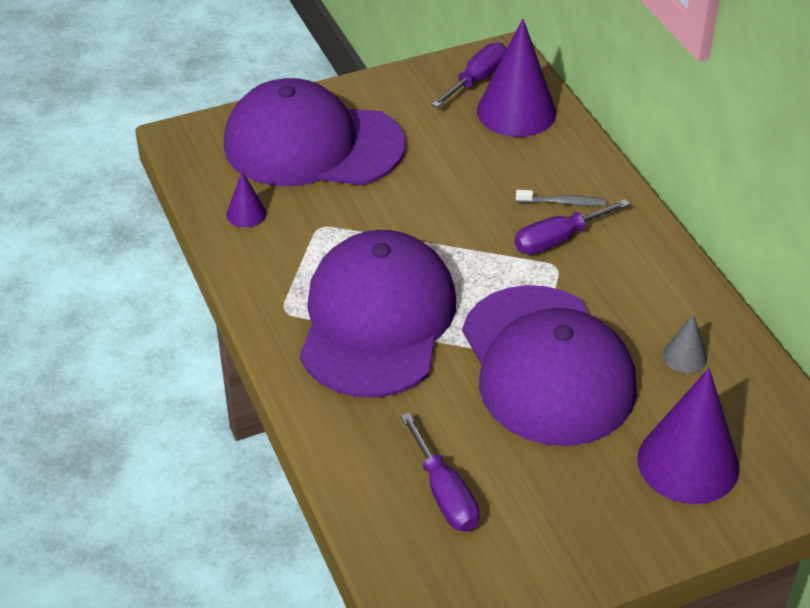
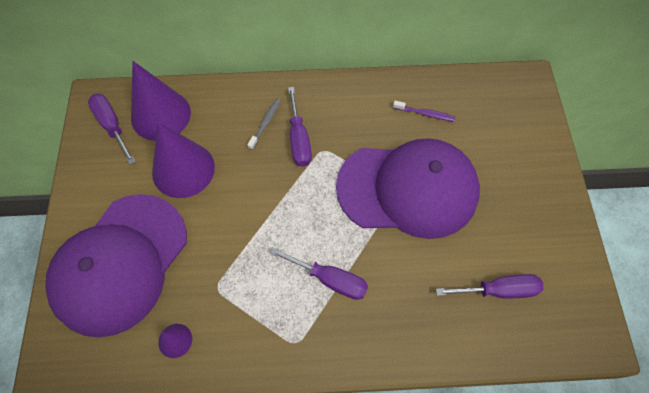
camera: 70 degrees left, 20 degrees up
purple cap [300,230,456,398] -> purple screwdriver [270,247,368,300]
purple cone [637,368,740,504] -> purple cone moved to [152,122,215,198]
grey cone [663,314,707,373] -> purple toothbrush [393,101,456,122]

